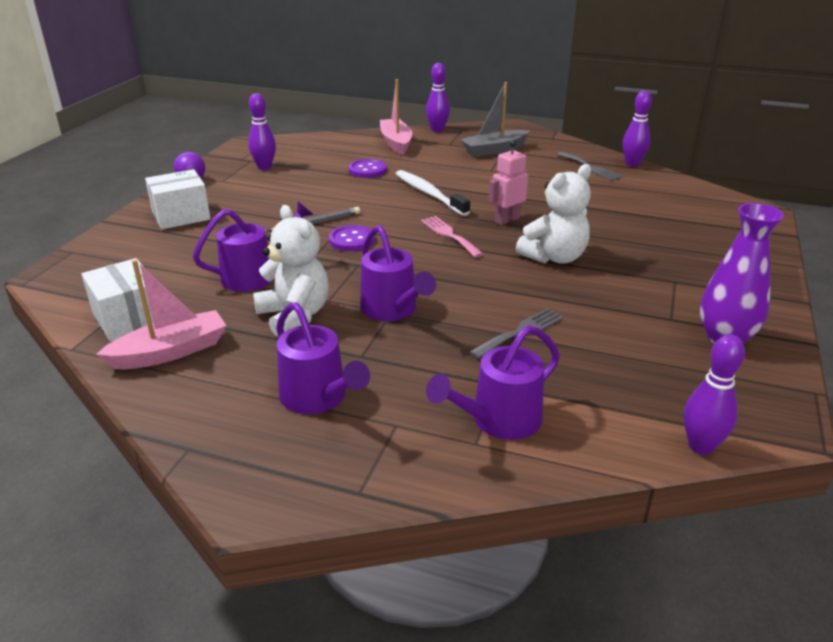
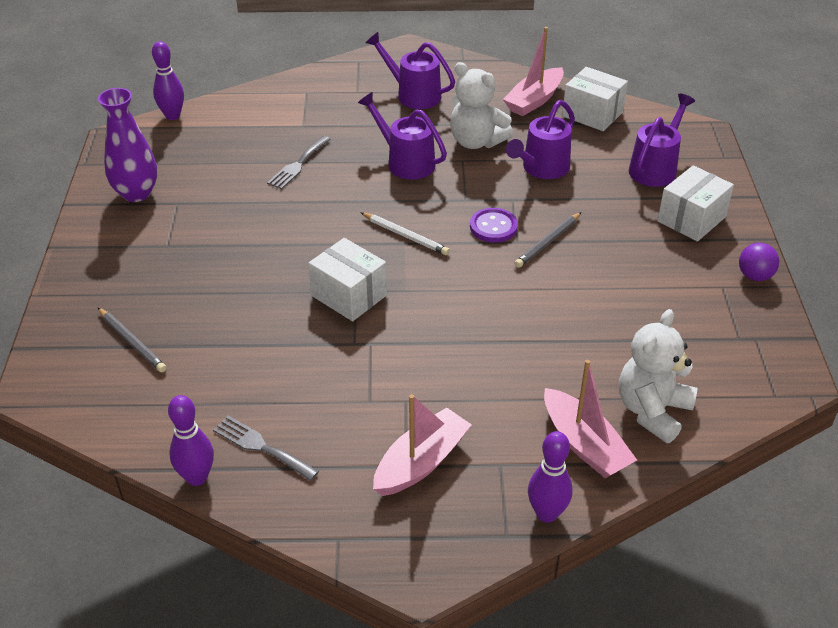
camera: 160 degrees right, 10 degrees up
purple bowling pin [248,93,276,170] -> none
purple button [348,159,387,178] -> none
white toothbrush [396,170,470,216] -> none
pink fork [421,216,483,258] -> none
purple watering can [426,325,560,440] -> purple watering can moved to [629,94,695,187]
grey boat [461,82,529,157] -> pink boat [373,394,472,496]
pink robot [489,140,528,225] -> white box [308,238,387,321]
white teddy bear [516,164,591,264] -> white teddy bear moved to [619,309,697,443]
none -> grey pencil [98,308,167,372]
none -> white pencil [360,212,450,255]

